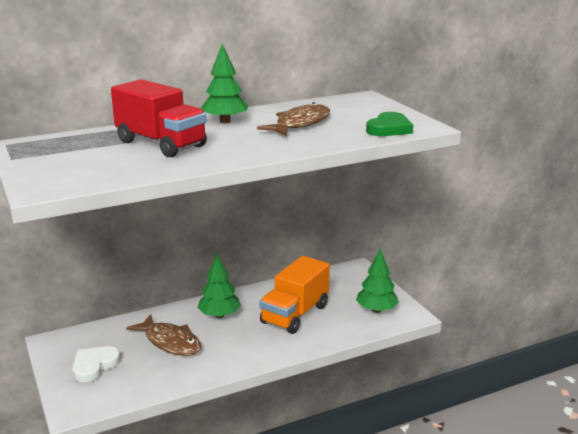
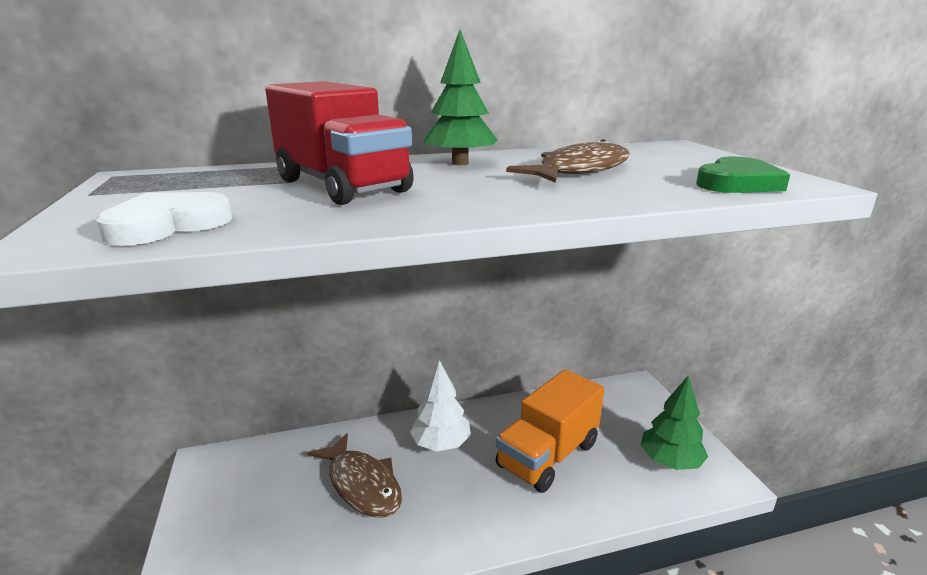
camera: 10 degrees right, 0 degrees up
white heart [72,346,121,382] -> white heart moved to [96,192,232,246]
green tree [197,254,241,318] -> white tree [410,360,471,451]

